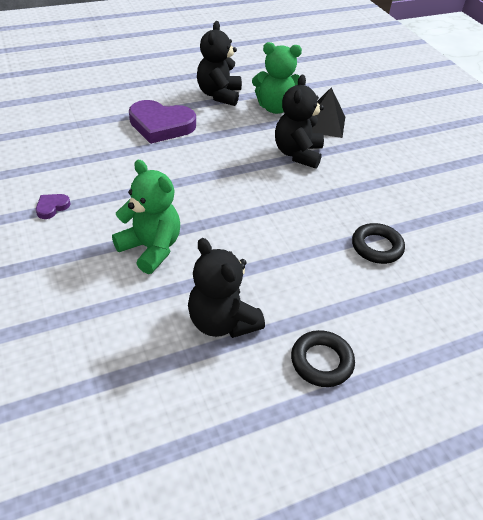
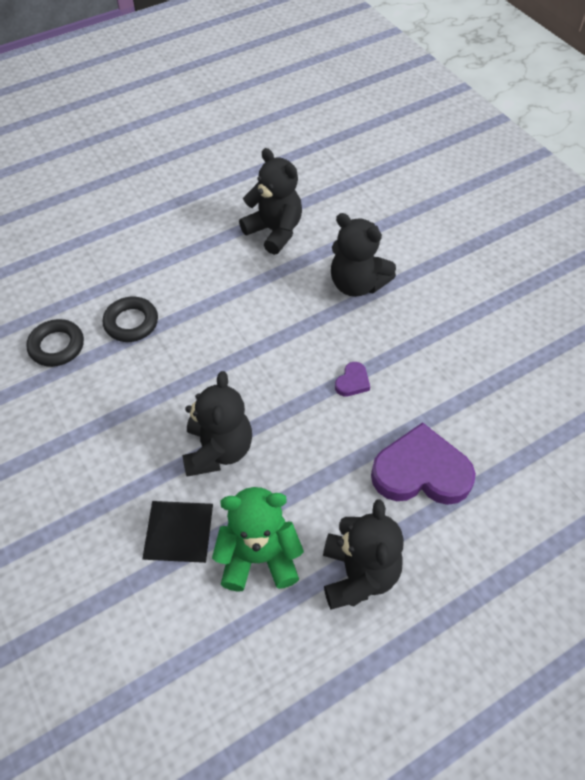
camera: 175 degrees right, 10 degrees up
purple heart [36,194,71,219] -> purple heart moved to [335,362,370,396]
green teddy bear [112,160,180,274] -> black teddy bear [331,213,396,297]
black ring [291,330,355,387] -> black ring moved to [26,319,84,367]

